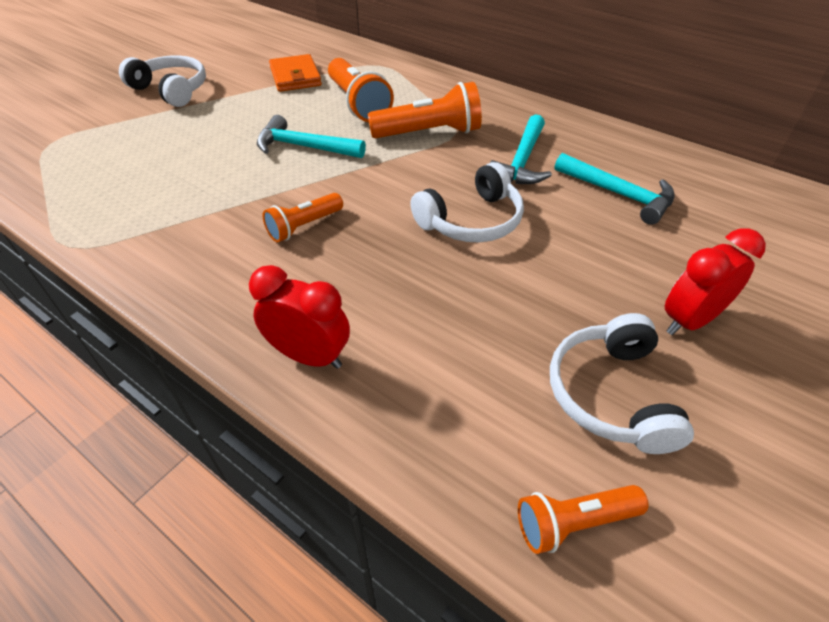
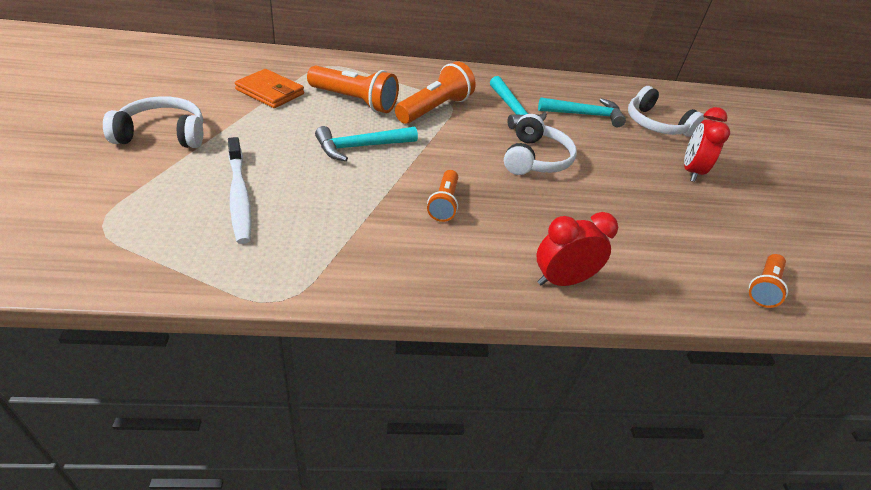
camera: 45 degrees left, 5 degrees down
white headphones [550,313,694,454] -> white headphones moved to [628,86,704,137]
none -> white toothbrush [228,137,252,244]

